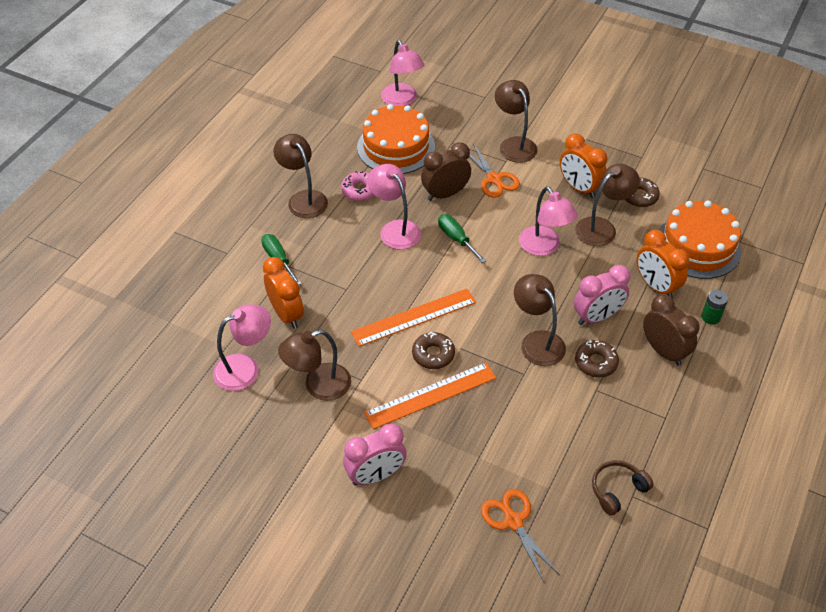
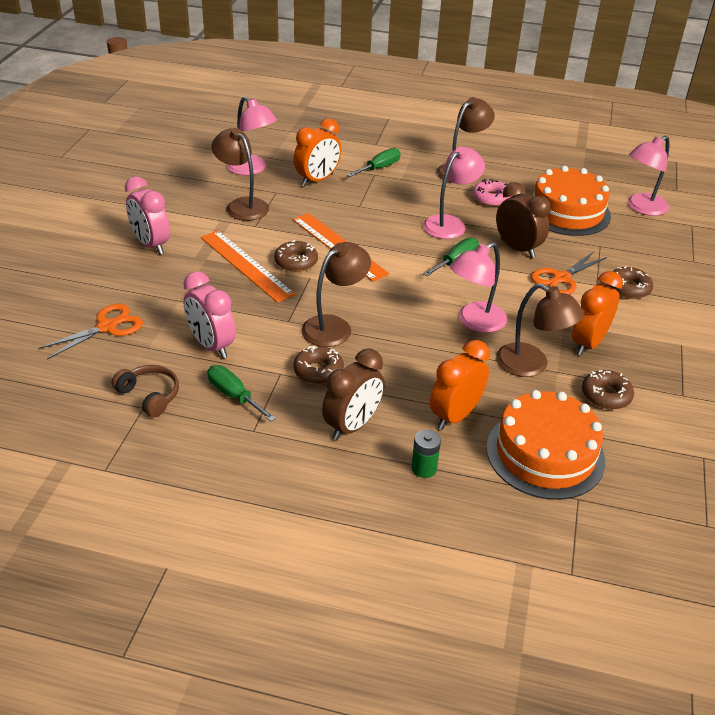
camera: 75 degrees right, 10 degrees down
brown lamp [495,80,538,163] -> brown donut [608,266,653,299]
pink clock [574,265,630,325] -> pink clock moved to [183,271,236,358]
none -> green screwdriver [207,365,276,421]

